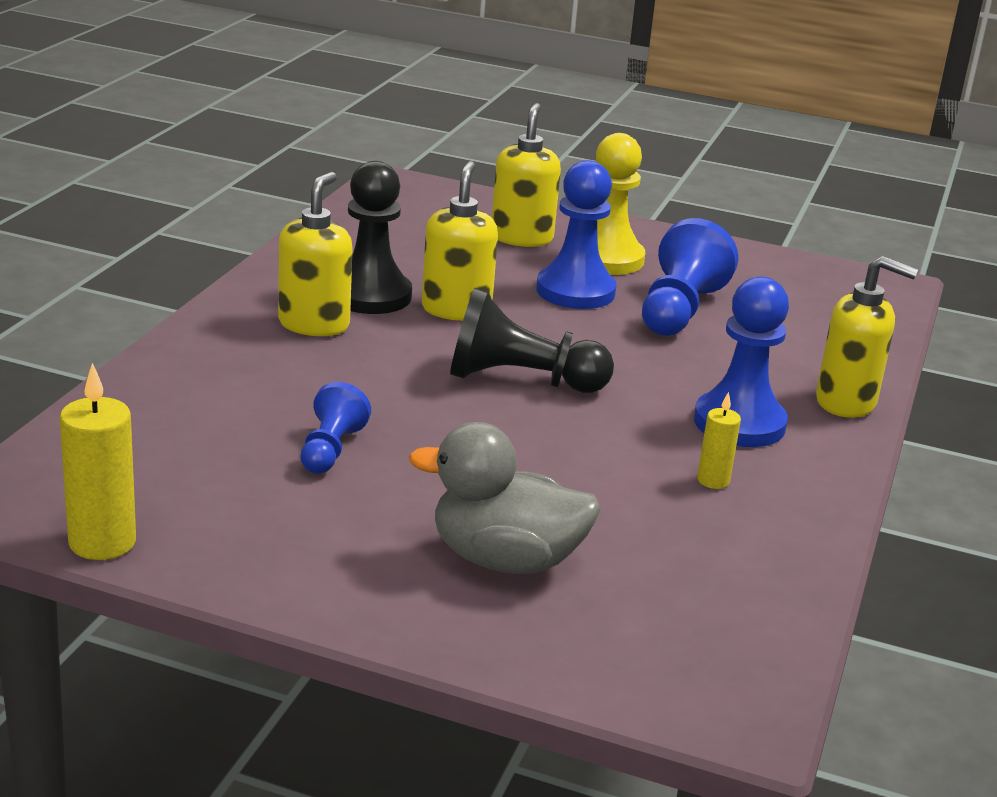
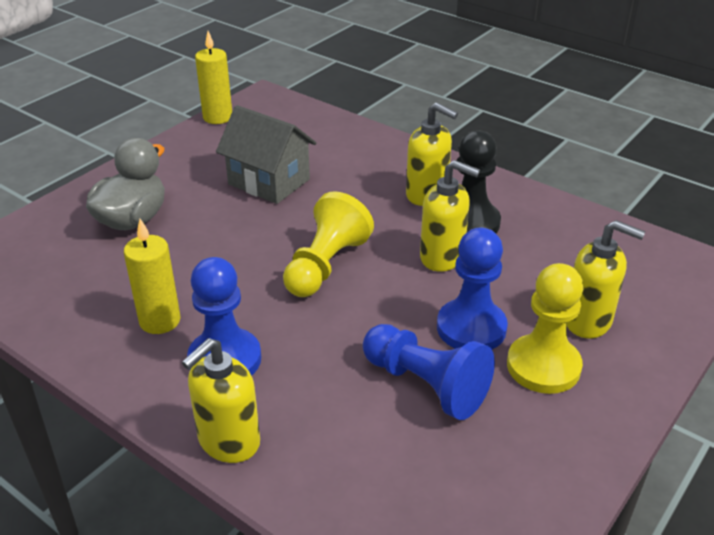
camera: 110 degrees right, 10 degrees up
blue pawn [301,382,371,474] -> grey house [216,105,316,204]
black pawn [450,288,614,393] -> yellow pawn [283,191,374,297]
yellow candle [697,392,741,489] -> yellow candle [124,219,181,334], size x1.77

